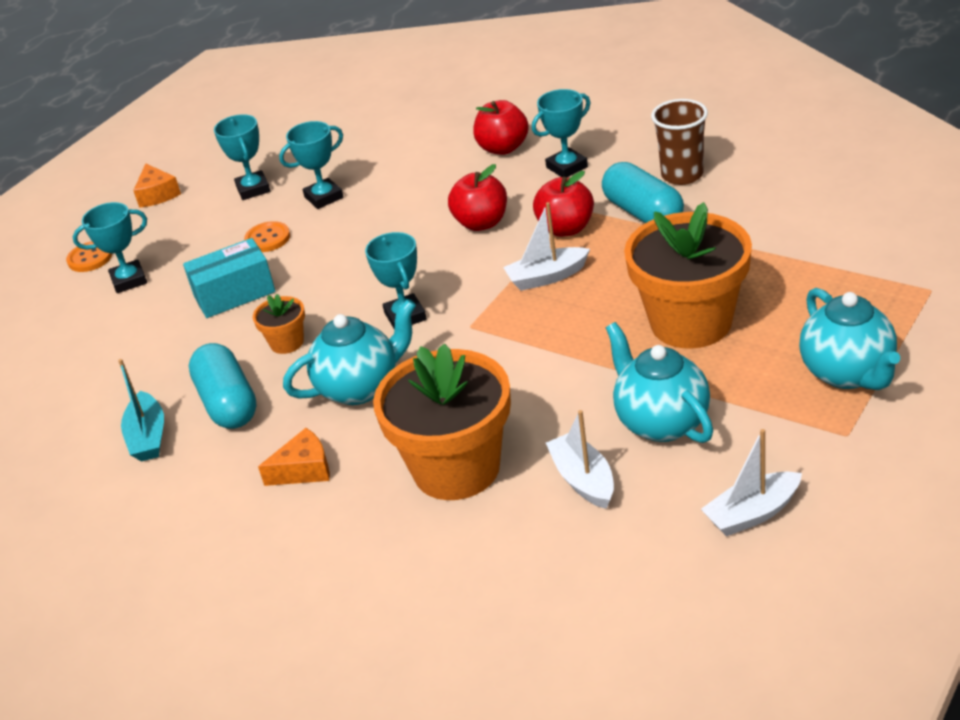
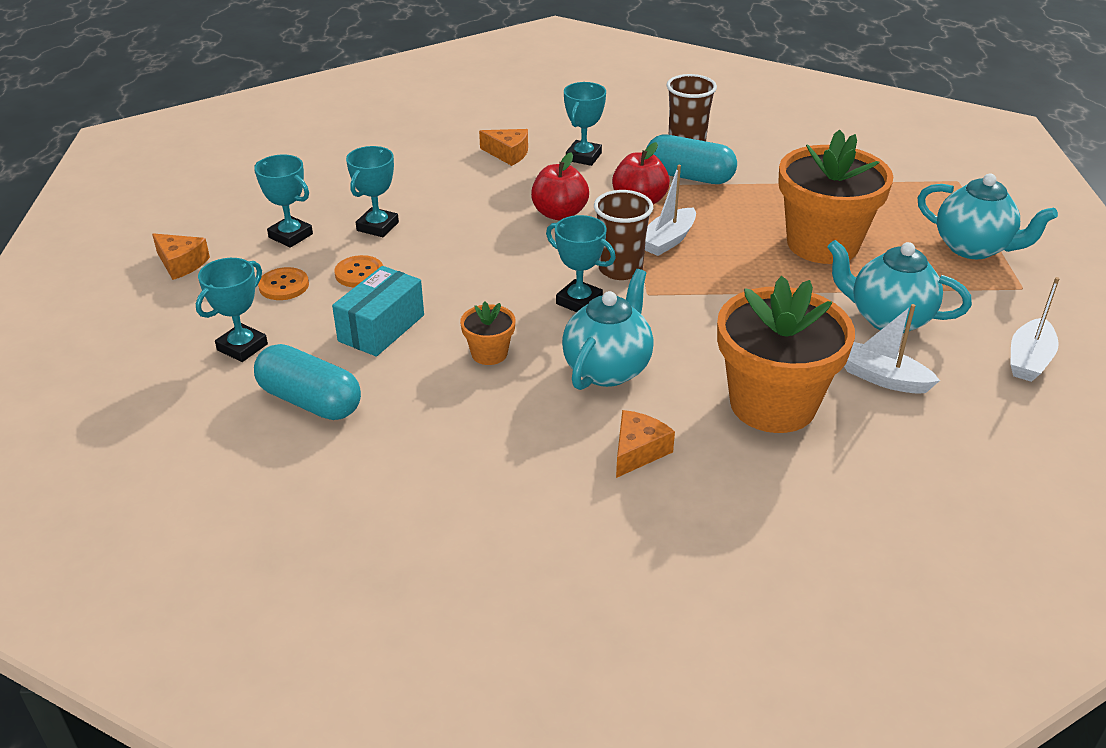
camera: 40 degrees left, 0 degrees up
orange button [66,242,112,272] -> orange button moved to [258,267,309,300]
turquoise boat [118,359,164,462] -> none
turquoise capsule [189,343,257,429] -> turquoise capsule moved to [254,344,361,420]
red apple [473,100,529,155] -> orange cheese [479,129,528,166]
none -> brown cup [594,190,653,280]

